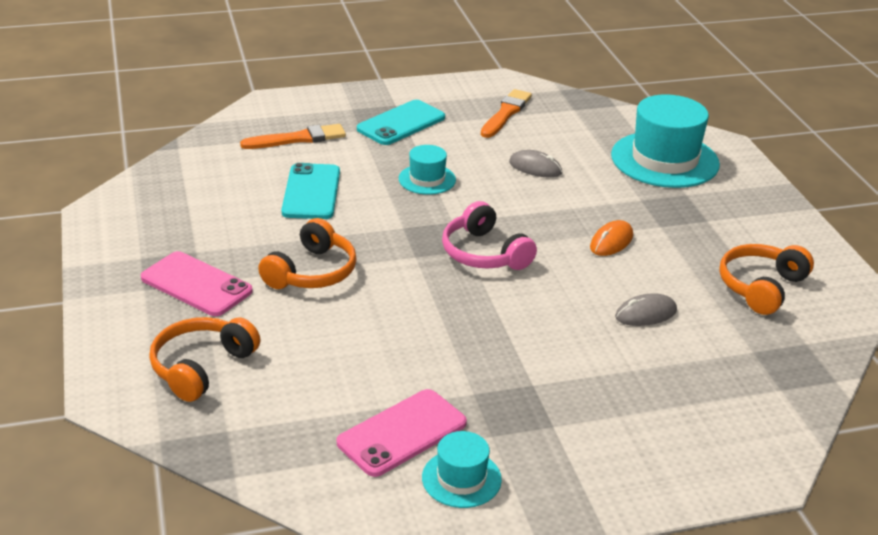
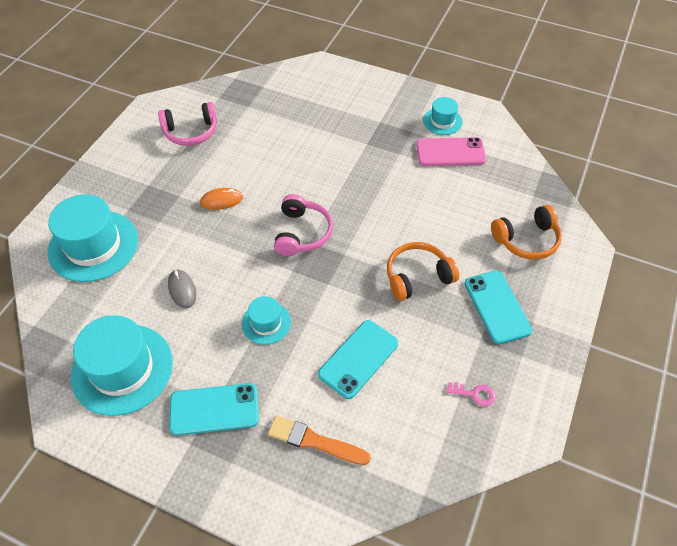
camera: 140 degrees left, 20 degrees up
pink phone [141,251,253,316] -> turquoise phone [465,271,532,344]
orange brush [481,89,532,138] -> turquoise hat [71,315,173,416]
grey mouse [615,293,677,326] -> none
orange headphones [719,244,814,315] -> pink headphones [158,102,217,146]
none -> pink key [446,382,495,406]

